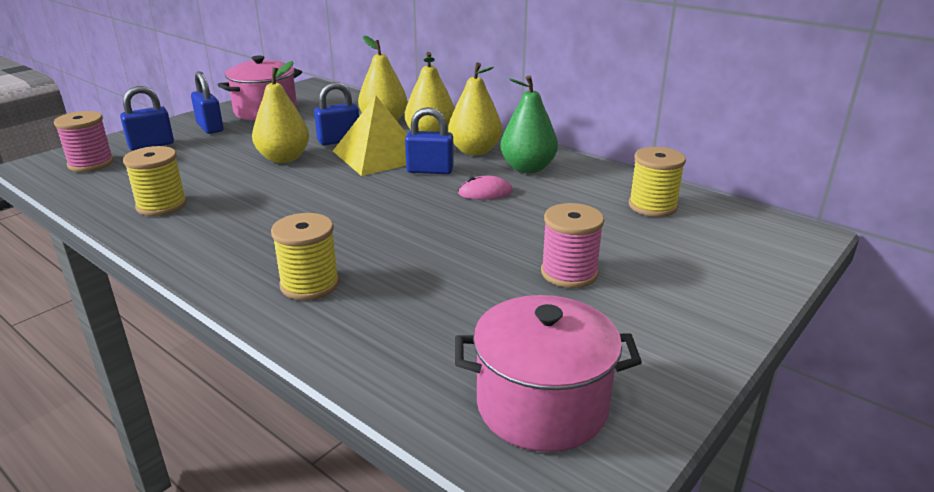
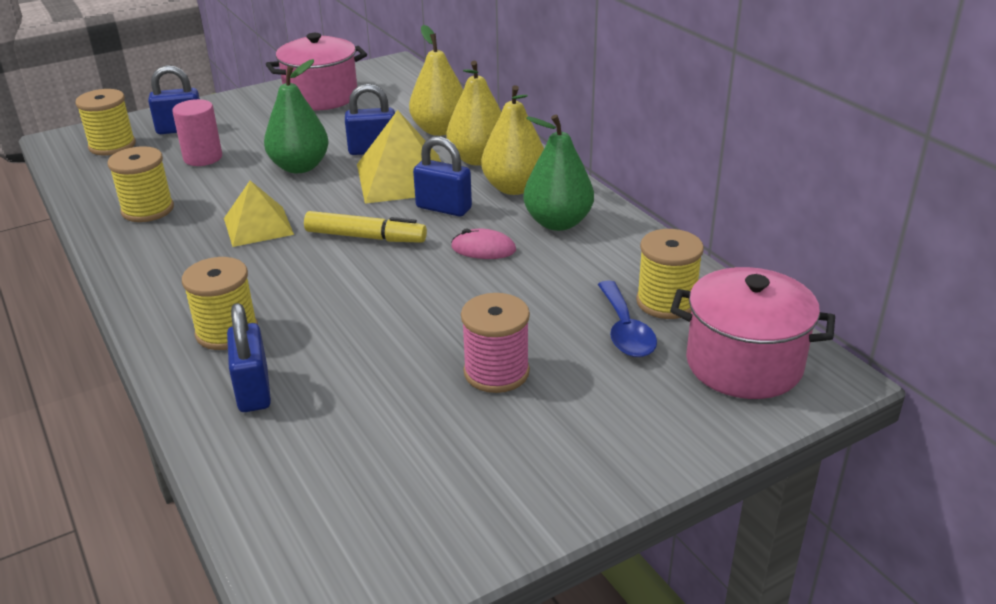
camera: 20 degrees right, 5 degrees up
pink spool [54,111,114,172] -> yellow spool [75,89,136,155]
blue padlock [191,71,223,134] -> blue padlock moved to [227,303,271,412]
yellow pear [252,61,309,163] -> green pear [264,59,329,173]
pink pot [455,295,642,452] -> pink pot moved to [670,267,835,399]
none -> pink cylinder [172,99,222,166]
none -> yellow pyramid [224,180,294,247]
none -> yellow marker [304,211,427,243]
none -> blue spoon [598,280,657,357]

